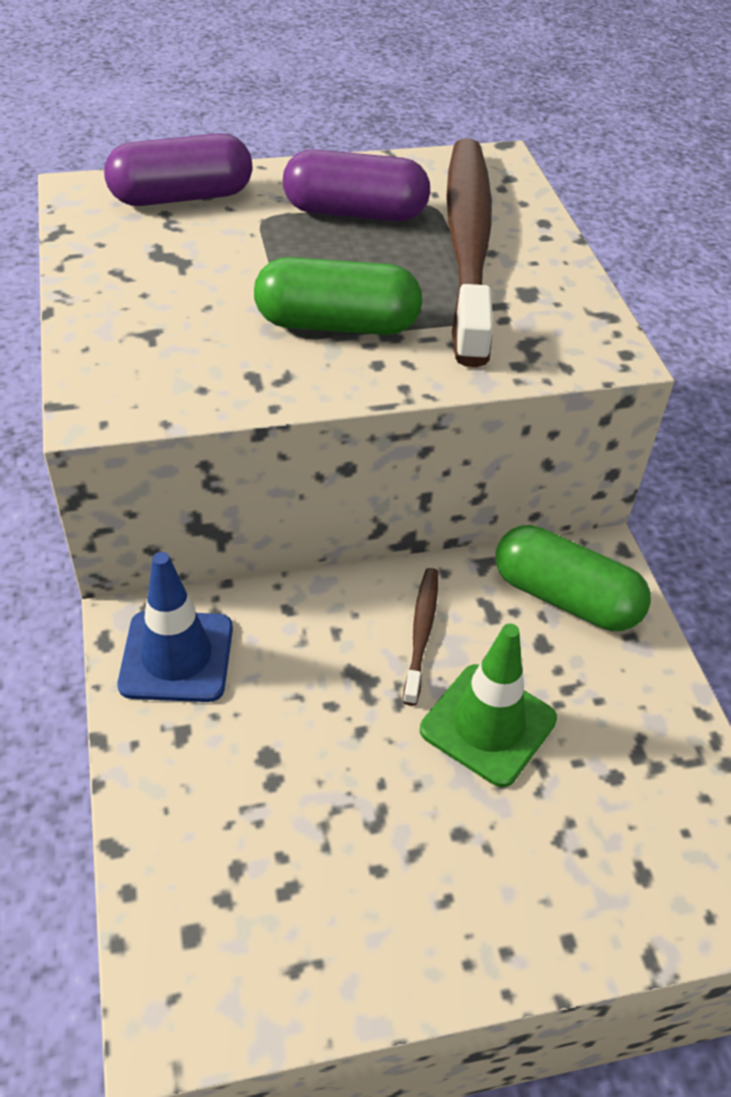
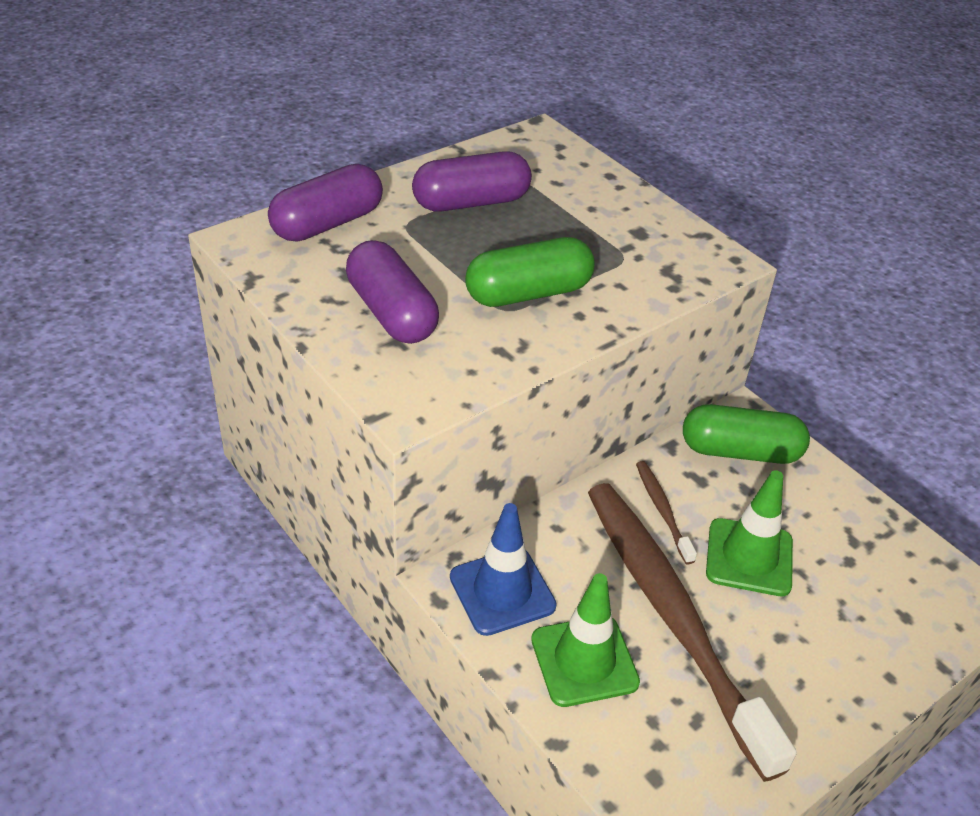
camera: 25 degrees left, 5 degrees down
brown toothbrush [446,138,493,367] -> brown toothbrush moved to [588,483,797,782]
none -> purple capsule [346,240,439,344]
none -> green traffic cone [531,573,640,707]

